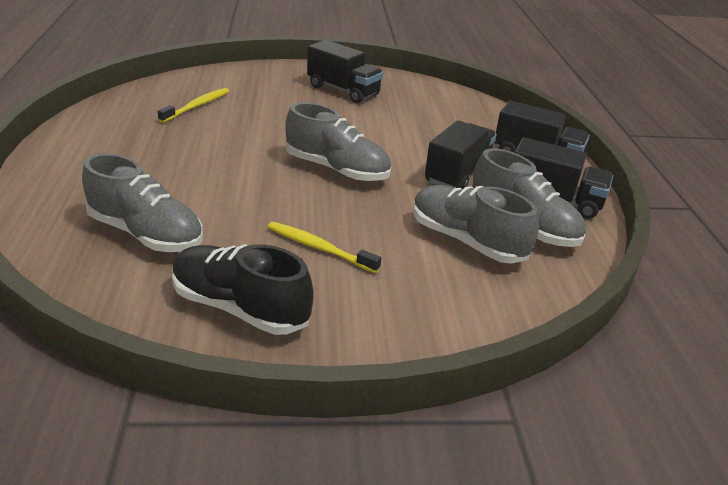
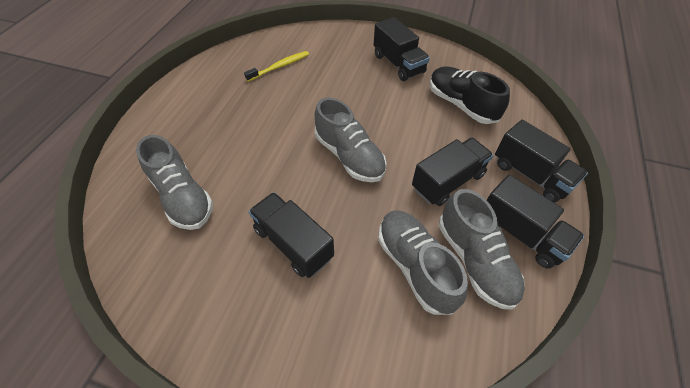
camera: 25 degrees right, 20 degrees up
black shoe [172,244,314,335] -> black shoe moved to [430,67,510,124]
yellow toothbrush [268,222,381,273] -> black truck [249,192,334,278]

